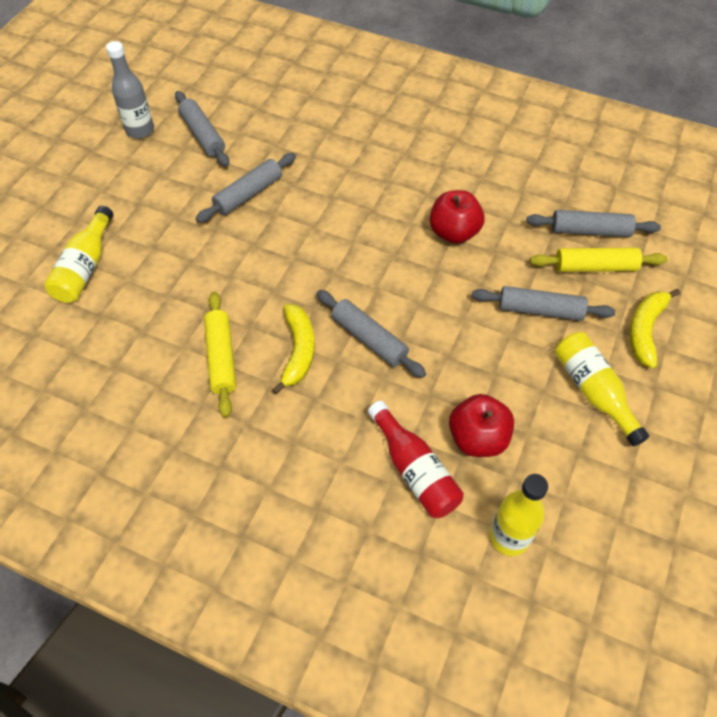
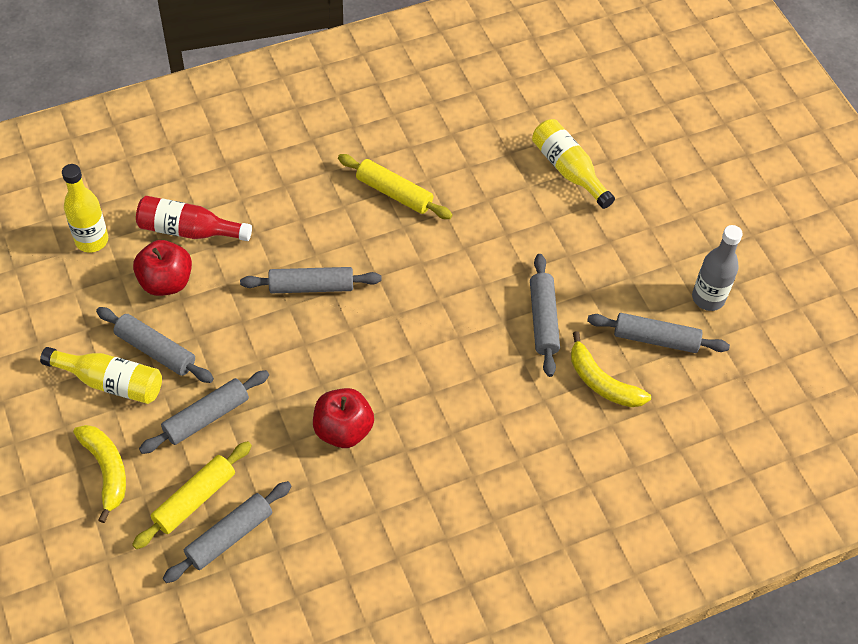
camera: 130 degrees right, 0 degrees up
yellow banana [272,304,315,394] -> yellow banana moved to [571,331,651,407]
none -> grey rolling pin [96,307,214,383]

